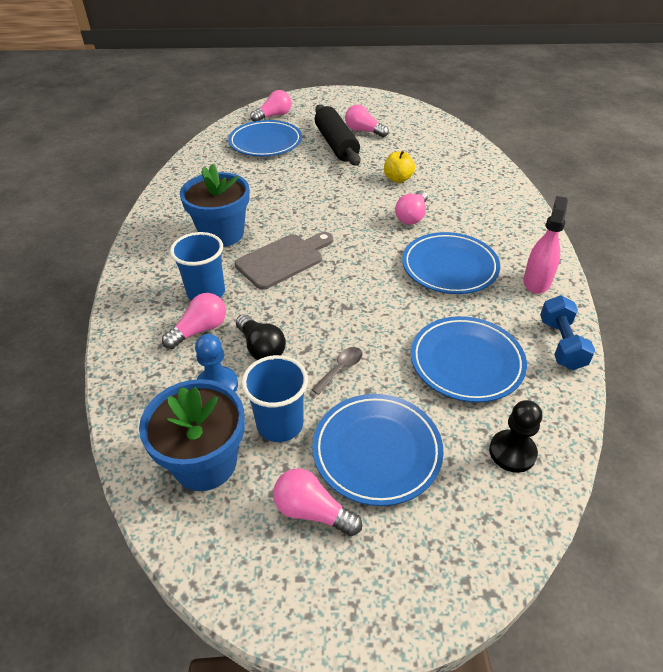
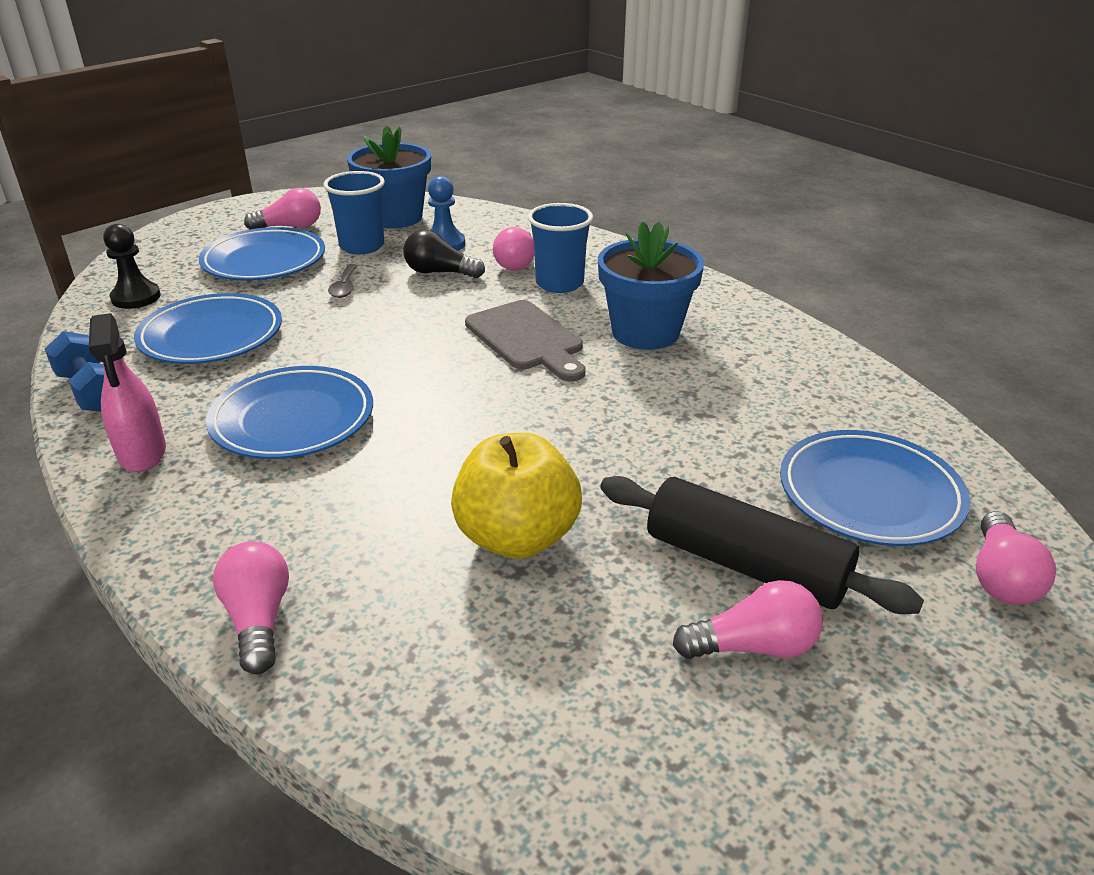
camera: 140 degrees right, 10 degrees down
grey cutting board [235,232,333,290] -> grey cutting board turned 45 degrees counterclockwise [465,300,585,381]
yellow apple [384,151,415,183] -> yellow apple [451,433,582,559], size x1.71
pink light bulb [395,190,428,225] -> pink light bulb moved to [213,541,289,674]

